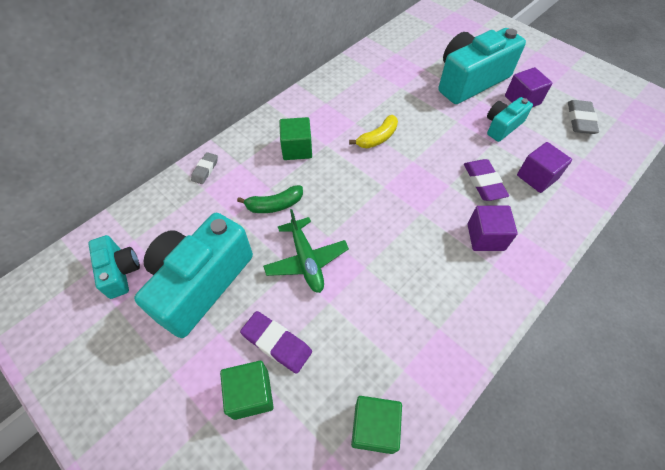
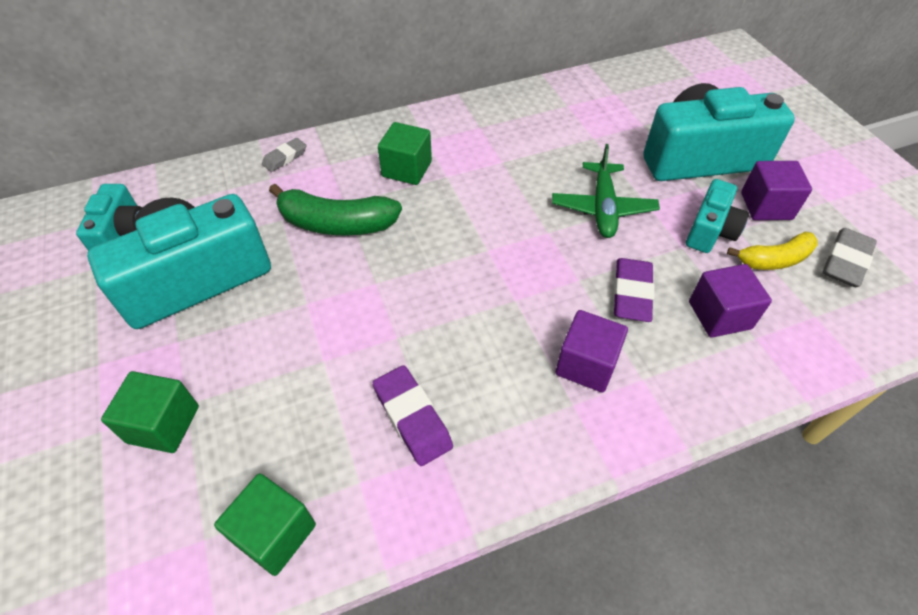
camera: 25 degrees right, 5 degrees down
green banana [237,185,303,213] -> green banana [269,184,402,236], size x1.53
purple eraser [240,311,312,374] -> purple eraser moved to [373,365,453,466]
green plane [263,209,349,293] -> green plane moved to [552,144,660,238]
yellow banana [349,115,398,148] -> yellow banana moved to [727,232,817,270]
turquoise camera [487,97,533,142] -> turquoise camera turned 135 degrees clockwise [686,179,749,253]

